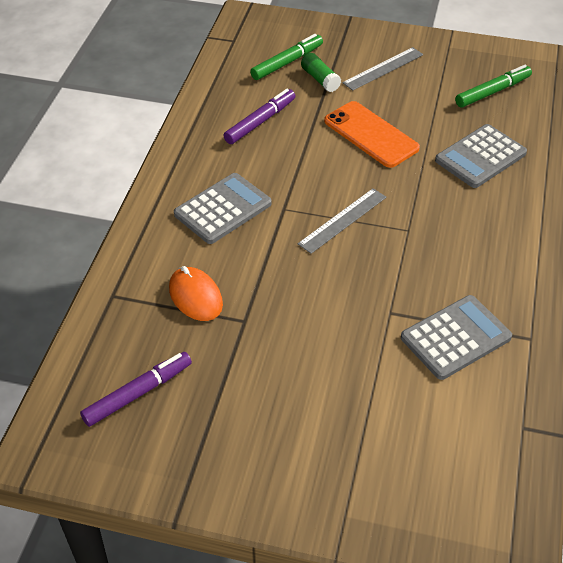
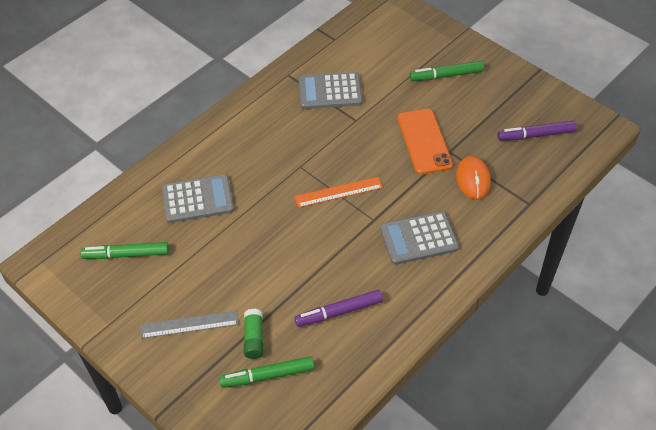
camera: 150 degrees left, 5 degrees up
grey ruler [298,188,386,254] -> orange ruler [294,177,383,208]
orange phone [324,101,420,168] -> orange phone moved to [398,109,453,175]
none -> green marker [410,61,484,81]

